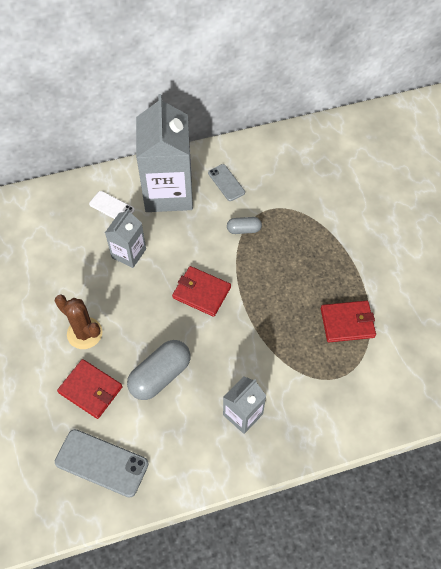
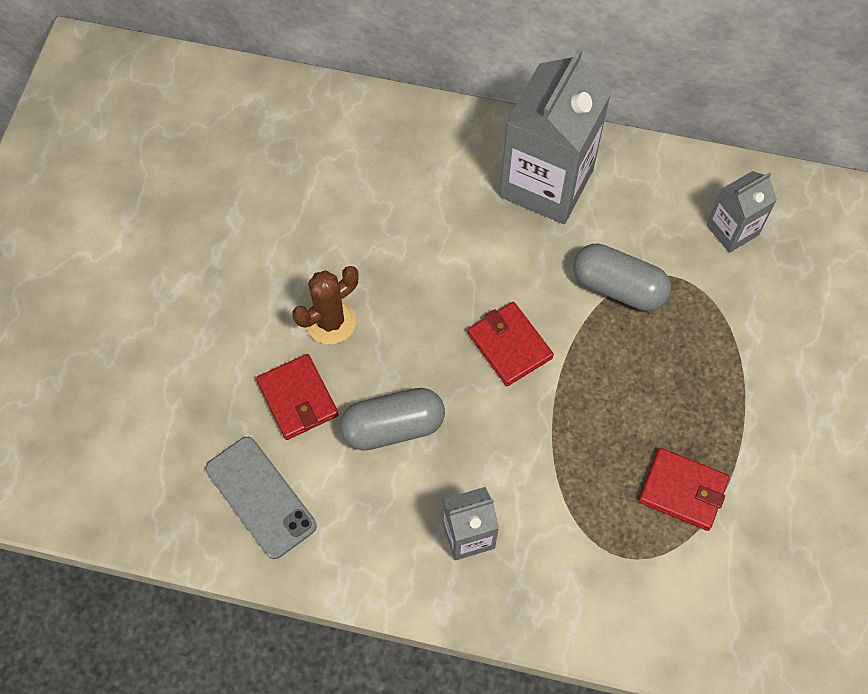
camera: 30 degrees right, 5 degrees up
brown cactus [55,294,102,349] -> brown cactus turned 75 degrees clockwise [293,266,358,344]
white phone [89,191,135,219] -> none
grey carton [105,209,146,268] -> grey carton moved to [706,171,777,253]
grey phone [208,164,245,201] -> none
grey capsule [227,217,262,234] -> grey capsule [573,243,671,311], size x1.85

